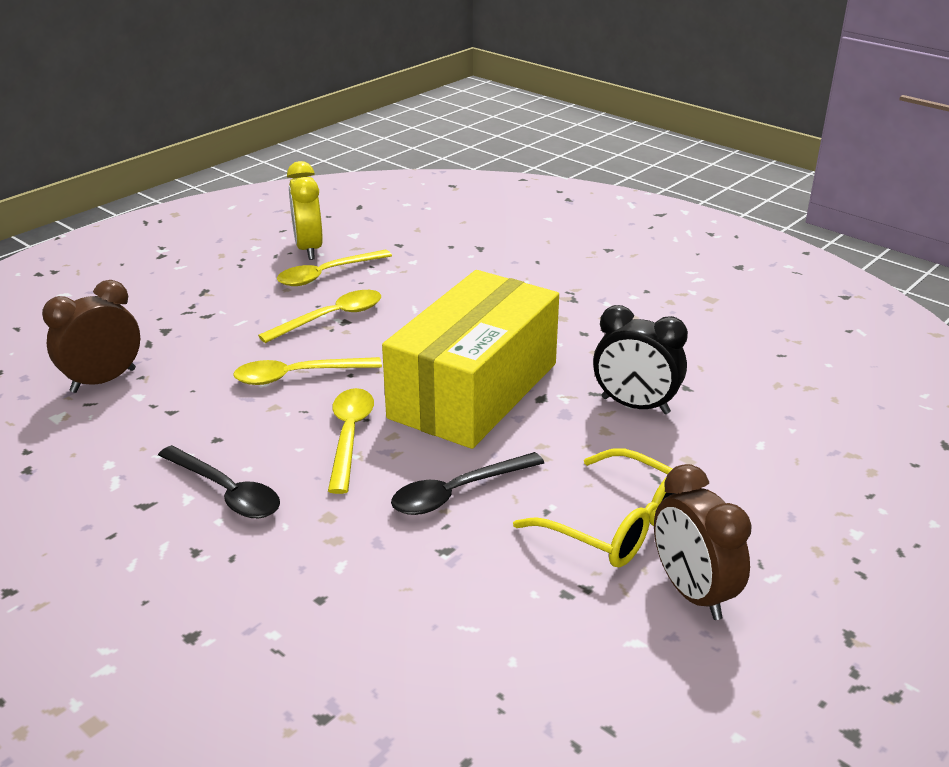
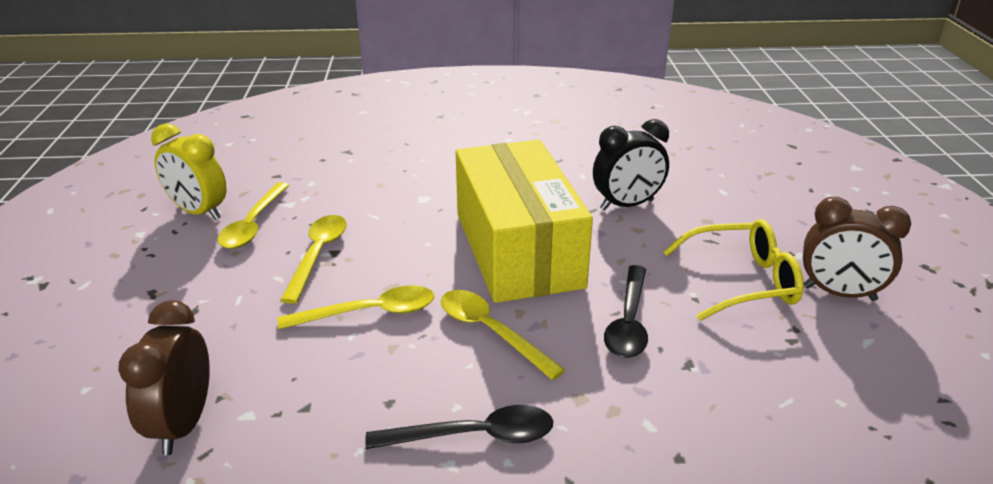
camera: 45 degrees left, 0 degrees up
yellow spoon [233,357,382,385] -> yellow spoon turned 135 degrees counterclockwise [278,285,434,329]

